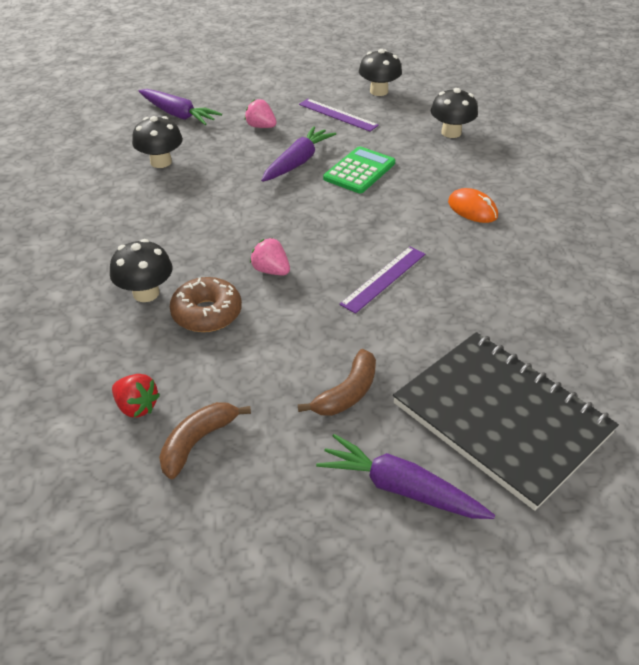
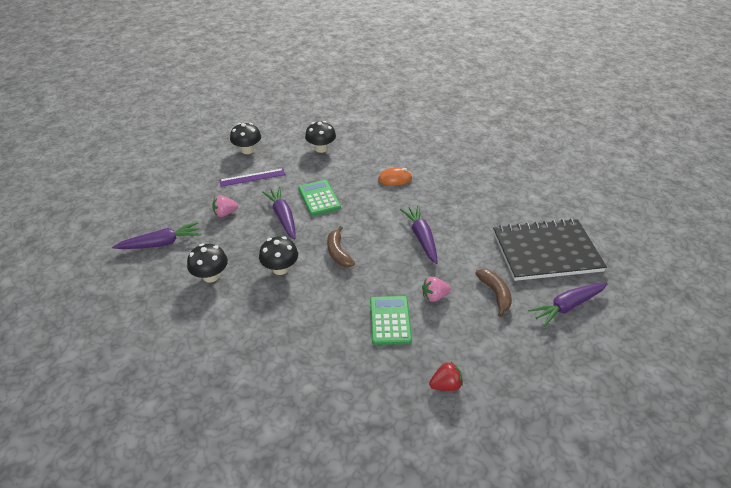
camera: 55 degrees left, 0 degrees up
black mushroom [110,239,173,302] -> black mushroom moved to [259,236,298,275]
brown banana [159,402,251,479] -> brown banana moved to [327,226,355,267]
brown donut [170,277,242,332] -> green calculator [370,296,412,345]
pink strawberry [250,238,290,275] -> pink strawberry moved to [422,277,451,302]
purple ruler [339,247,425,314] -> purple carrot [400,205,438,264]

